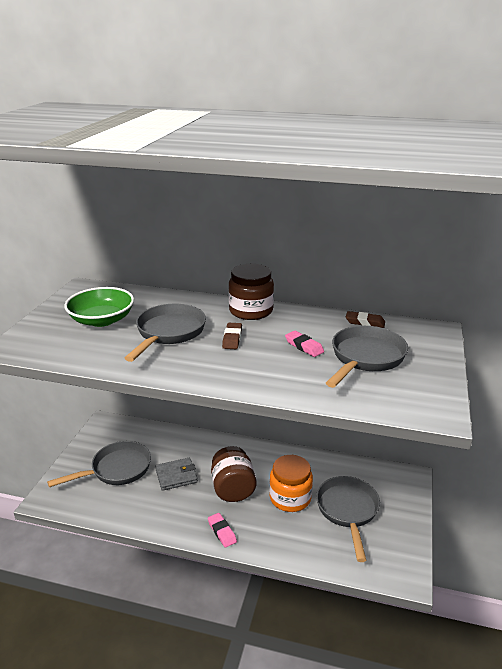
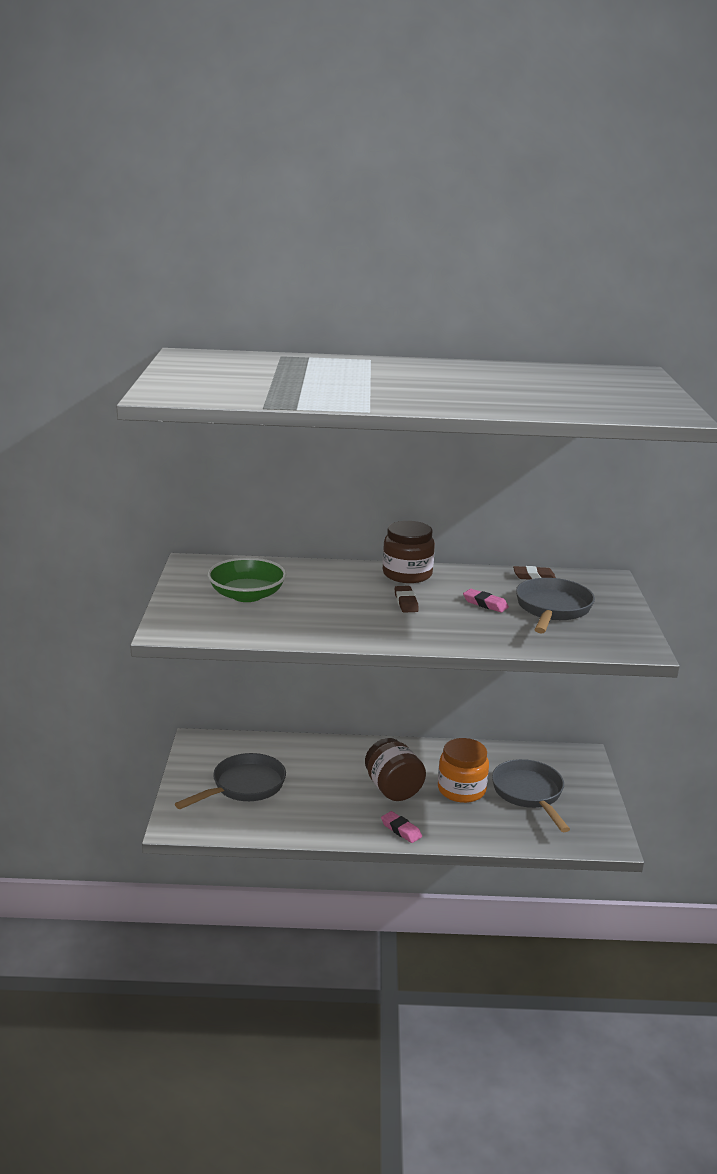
camera: 15 degrees left, 5 degrees down
grey pan [125,304,206,362] -> none
grey wallet [155,458,198,491] -> none

